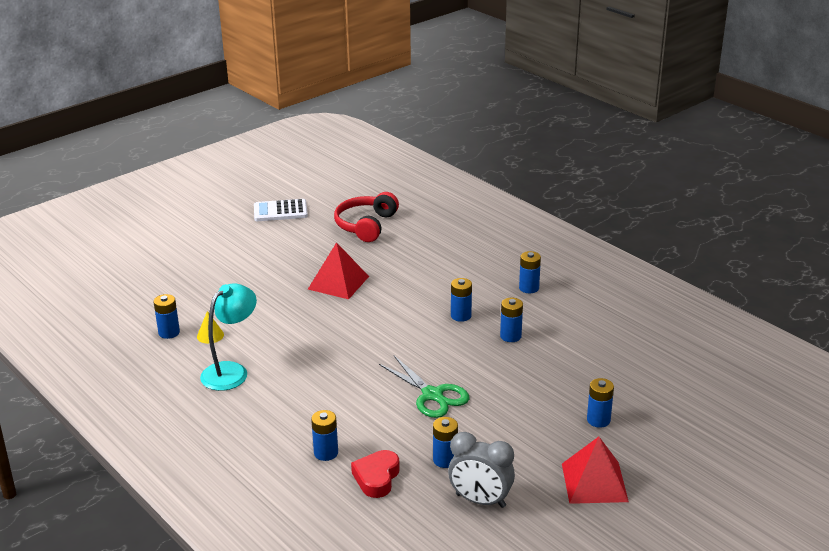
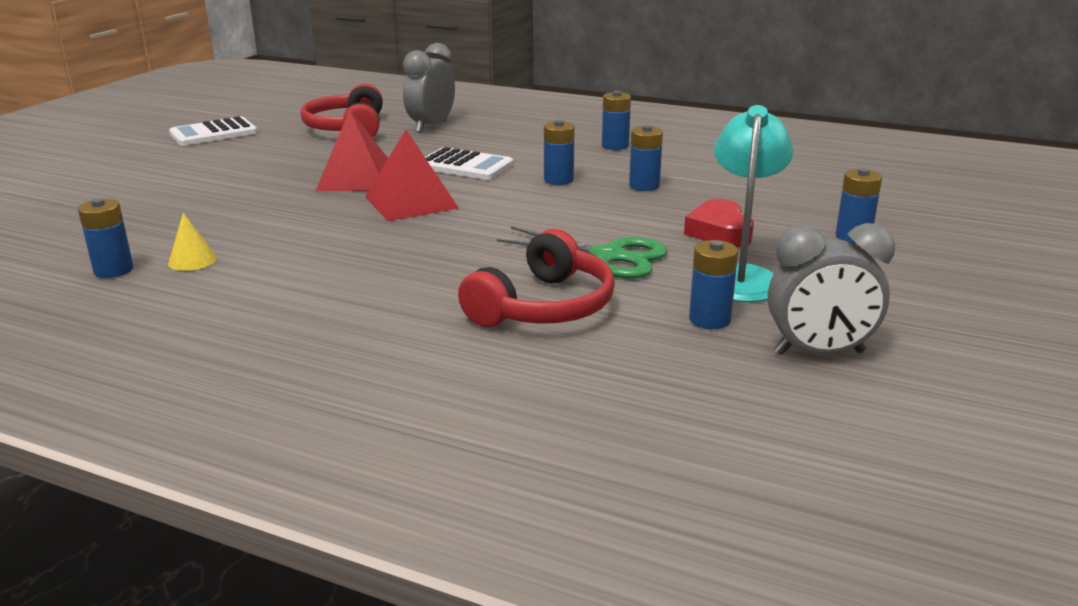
camera: 25 degrees left, 5 degrees down
turquoise lamp [200,283,257,391] -> turquoise lamp moved to [714,105,793,302]
blue battery [311,410,338,461] -> none
red heart [351,450,400,498] -> red heart moved to [684,199,754,247]
red pyramid [562,437,629,504] -> red pyramid moved to [365,130,459,221]
none -> grey clock [403,43,455,133]
none -> white calculator [425,147,513,180]
none -> red headphones [458,229,615,327]

